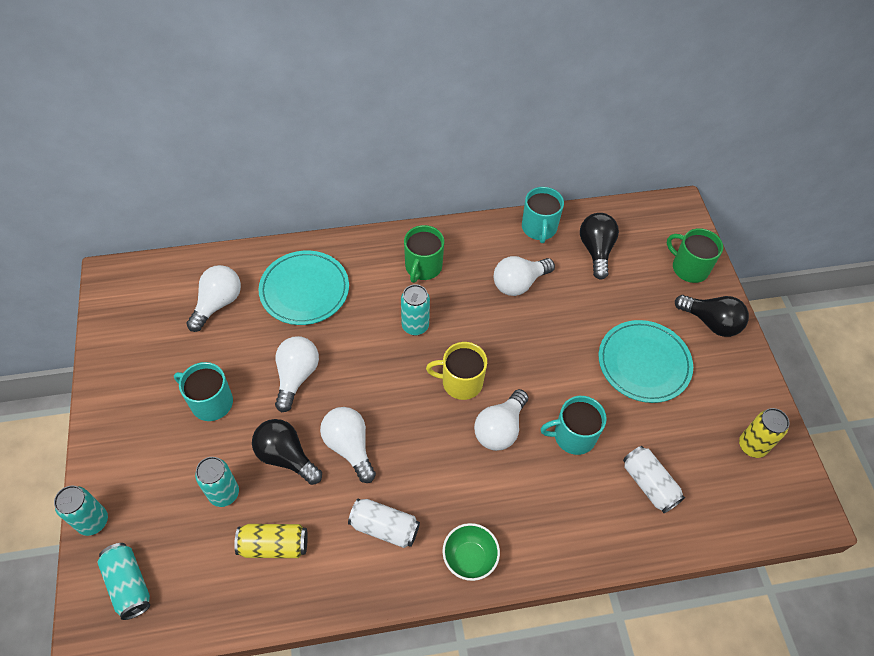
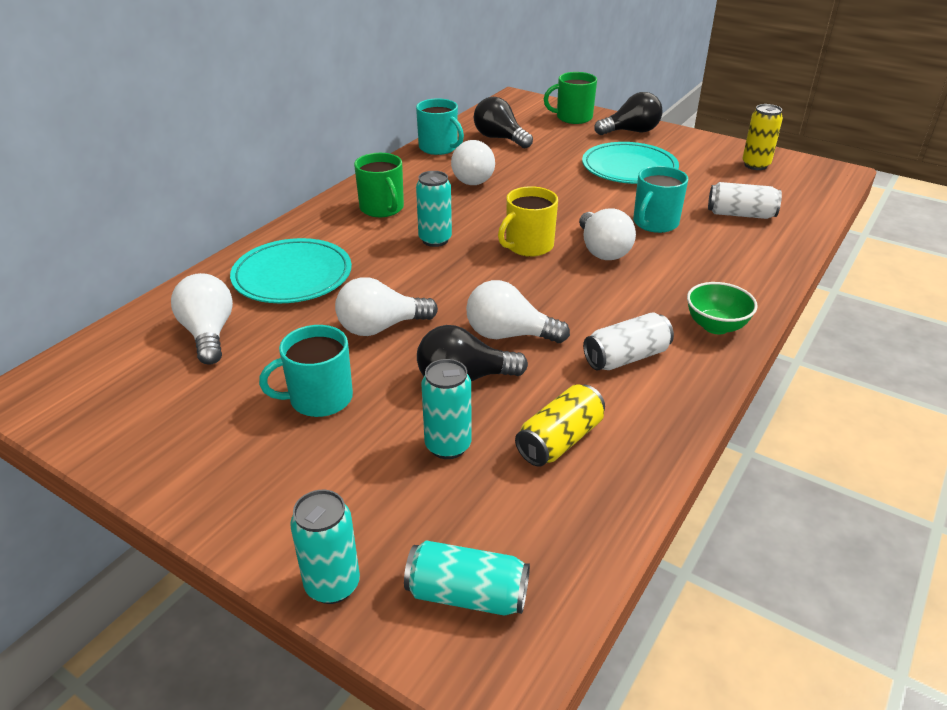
camera: 45 degrees left, 20 degrees down
white light bulb [275,336,319,412] -> white light bulb turned 75 degrees counterclockwise [335,277,438,336]

